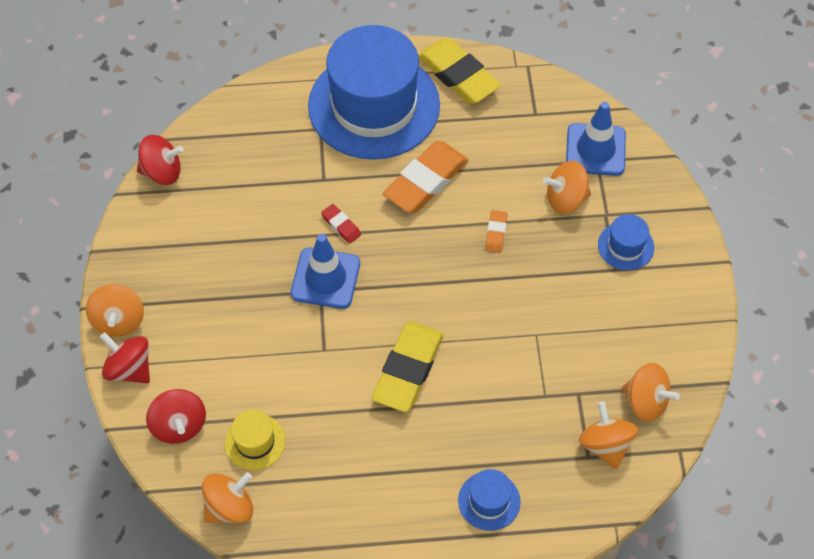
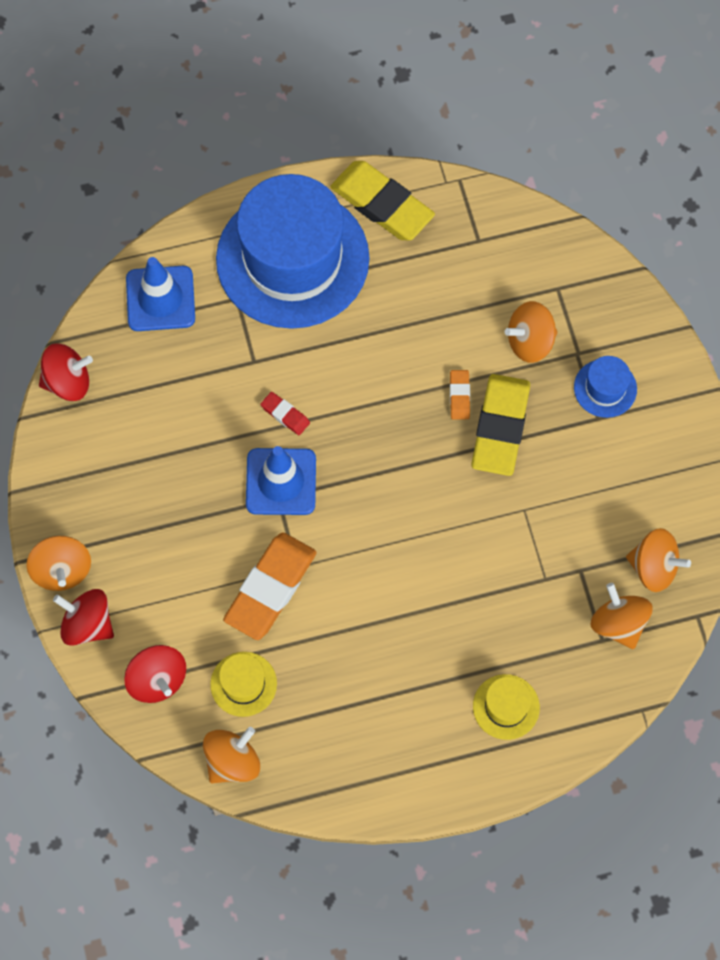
camera: 10 degrees left, 10 degrees up
yellow eraser [372,322,443,412] -> yellow eraser moved to [471,374,530,476]
orange eraser [383,141,469,213] -> orange eraser moved to [223,533,317,640]
blue hat [458,469,521,531] -> yellow hat [473,674,540,740]
blue traffic cone [566,102,626,176] -> blue traffic cone moved to [126,257,195,331]

